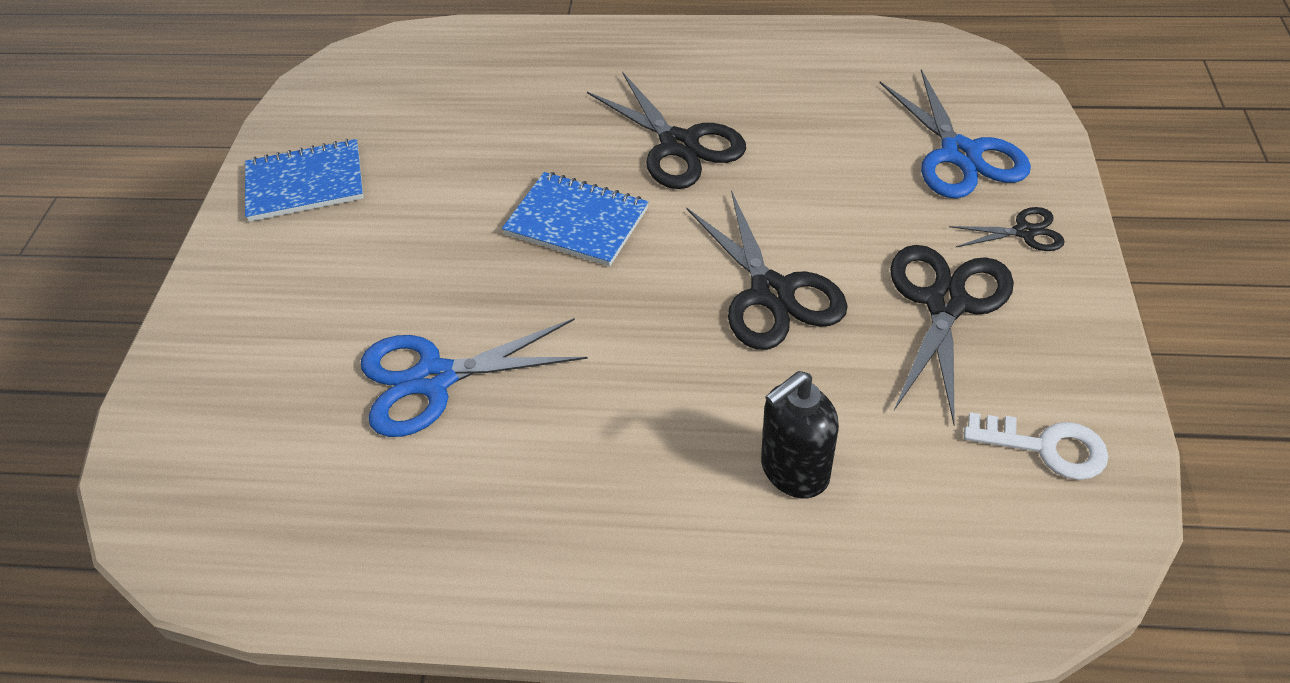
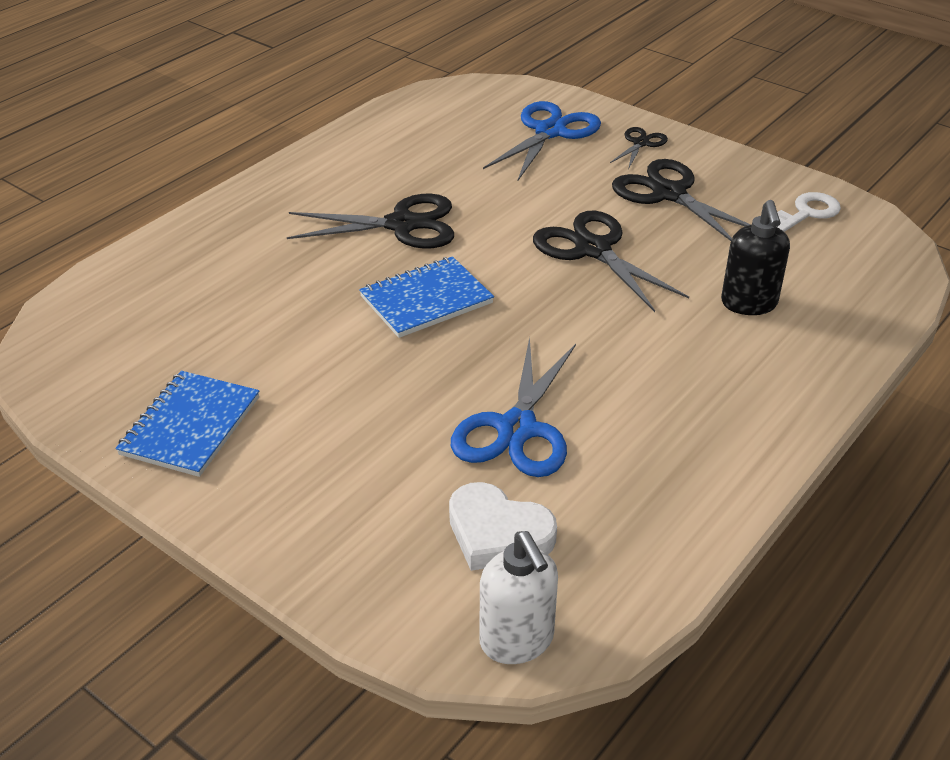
camera: 60 degrees left, 10 degrees down
black scissors [686,190,848,350] -> black scissors turned 135 degrees counterclockwise [533,210,689,312]
blue scissors [880,69,1031,198] -> blue scissors turned 75 degrees counterclockwise [483,101,601,180]
none -> white heart [449,482,557,571]
none -> white soap dispenser [480,531,558,664]

